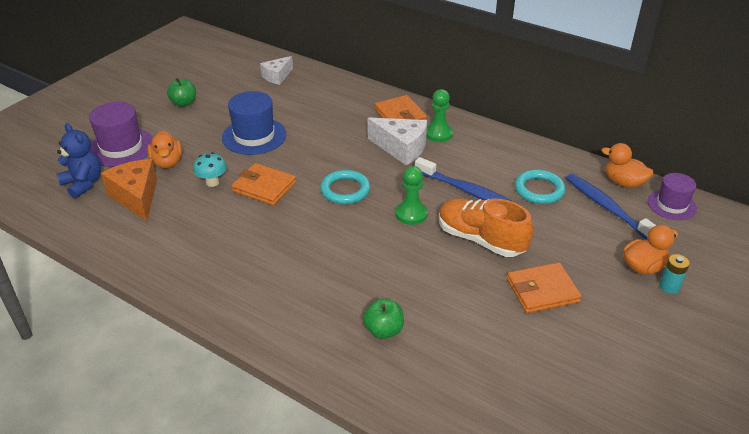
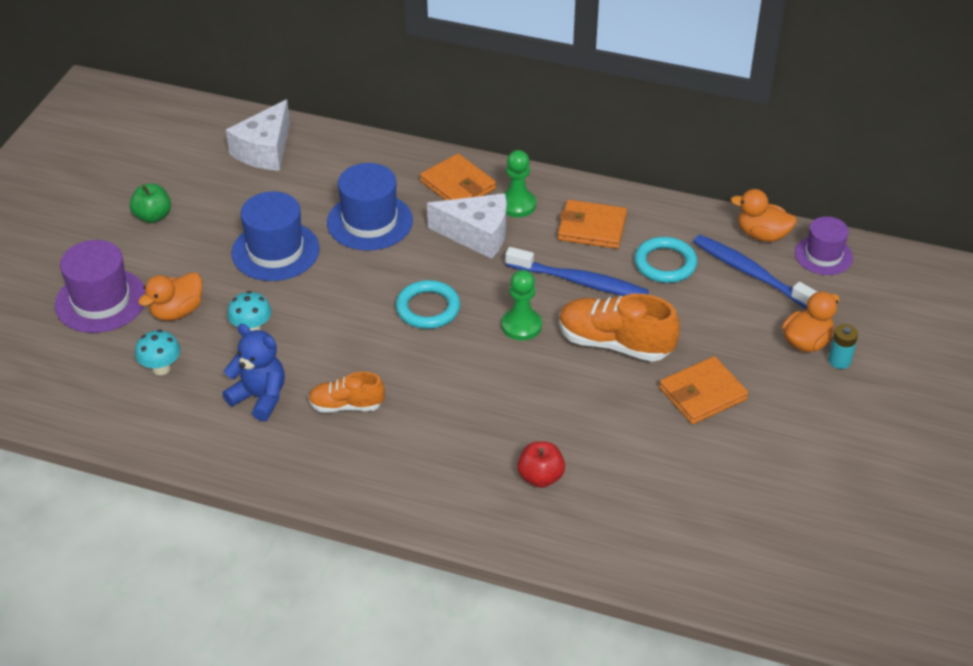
camera: 15 degrees left, 5 degrees up
blue teddy bear [57,123,101,199] -> blue teddy bear moved to [223,324,285,421]
orange cheese [101,159,157,221] -> turquoise mushroom [135,330,180,375]
orange duck [147,131,182,168] -> orange duck turned 75 degrees clockwise [138,272,202,321]
orange wallet [231,163,296,206] -> orange wallet moved to [558,200,627,249]
white cheese [260,56,293,85] -> white cheese [226,100,290,171], size x1.53
green apple [363,299,404,339] -> red apple [517,441,565,488]
none -> orange shoe [308,372,385,413]
none -> blue hat [327,163,413,251]

